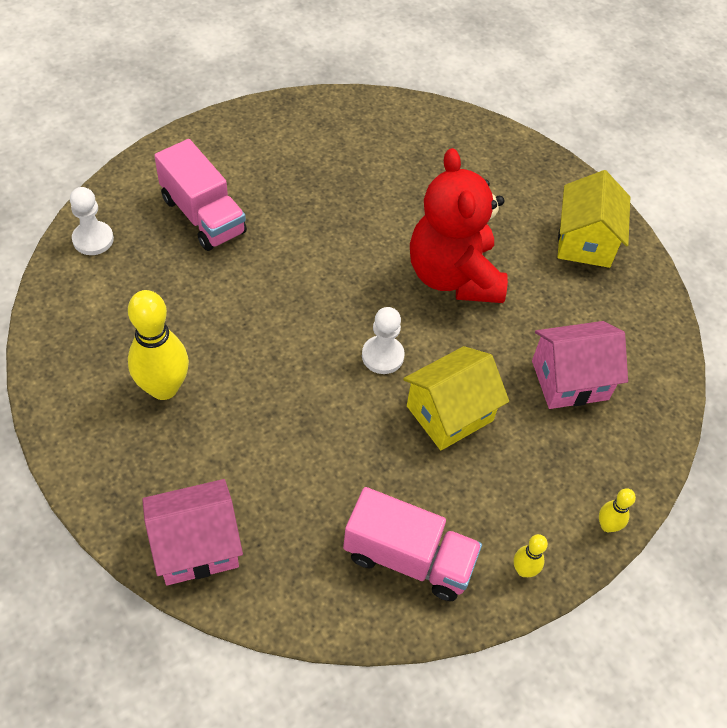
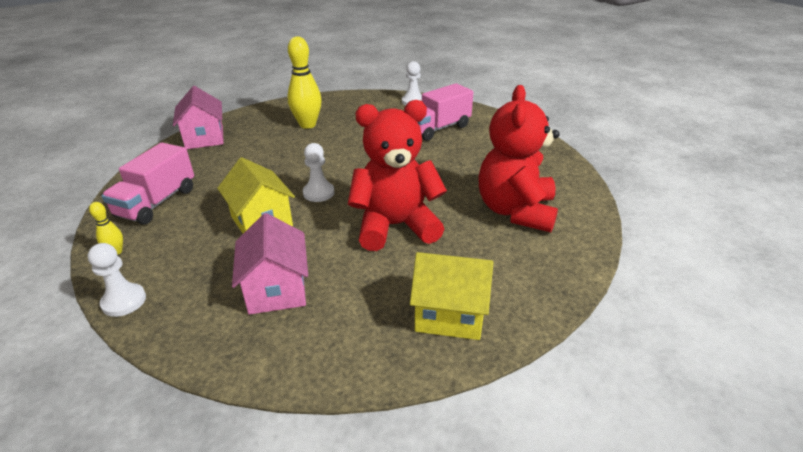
camera: 95 degrees right, 20 degrees down
yellow bowling pin [599,488,636,532] -> white pawn [88,243,146,317]
none -> red teddy bear [478,85,560,232]

